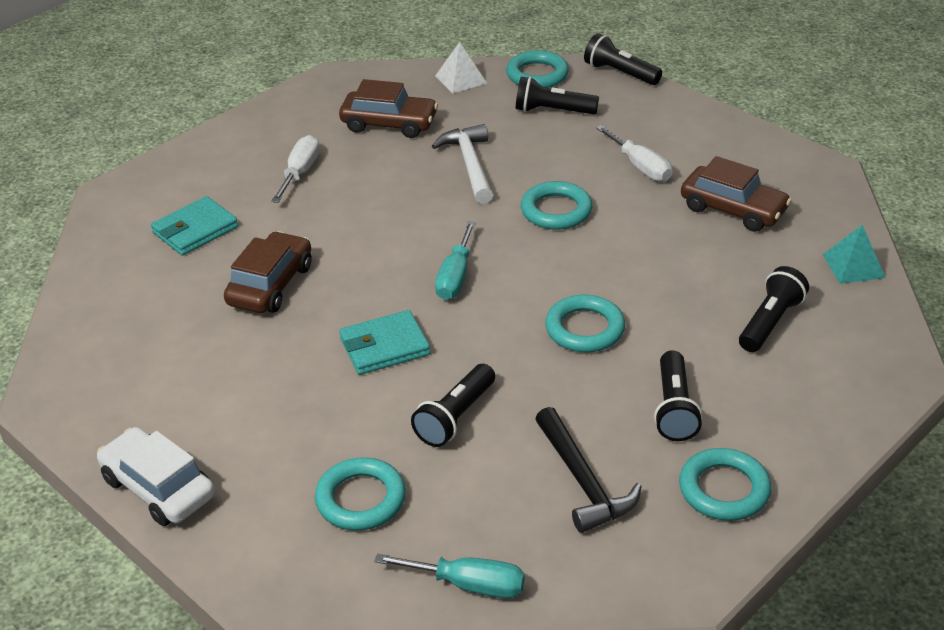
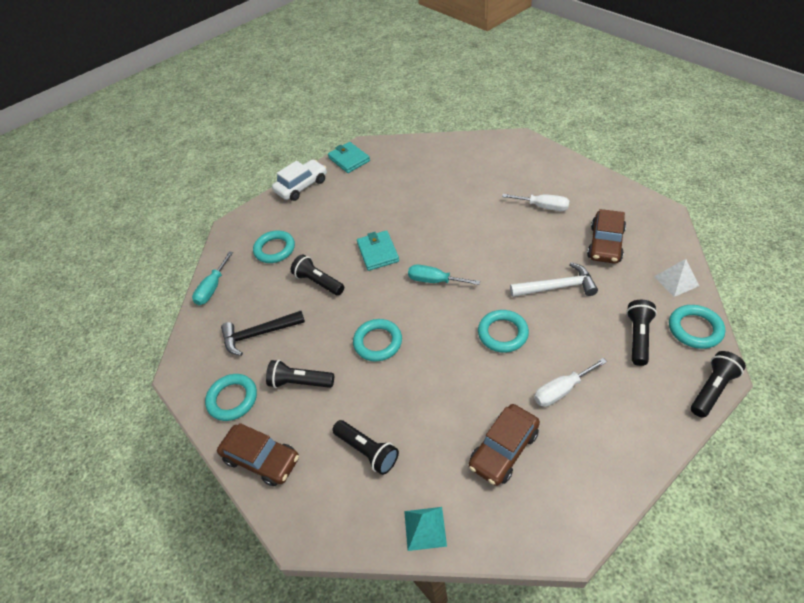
camera: 100 degrees right, 10 degrees up
turquoise wallet [151,196,238,256] -> turquoise wallet moved to [328,142,370,173]
brown car [224,231,312,313] -> brown car moved to [217,423,299,486]

